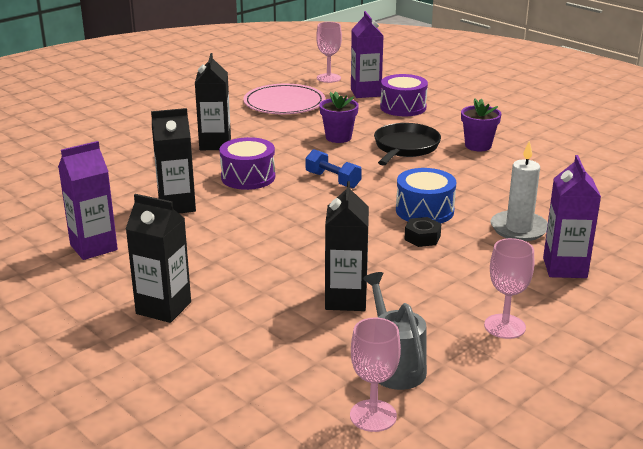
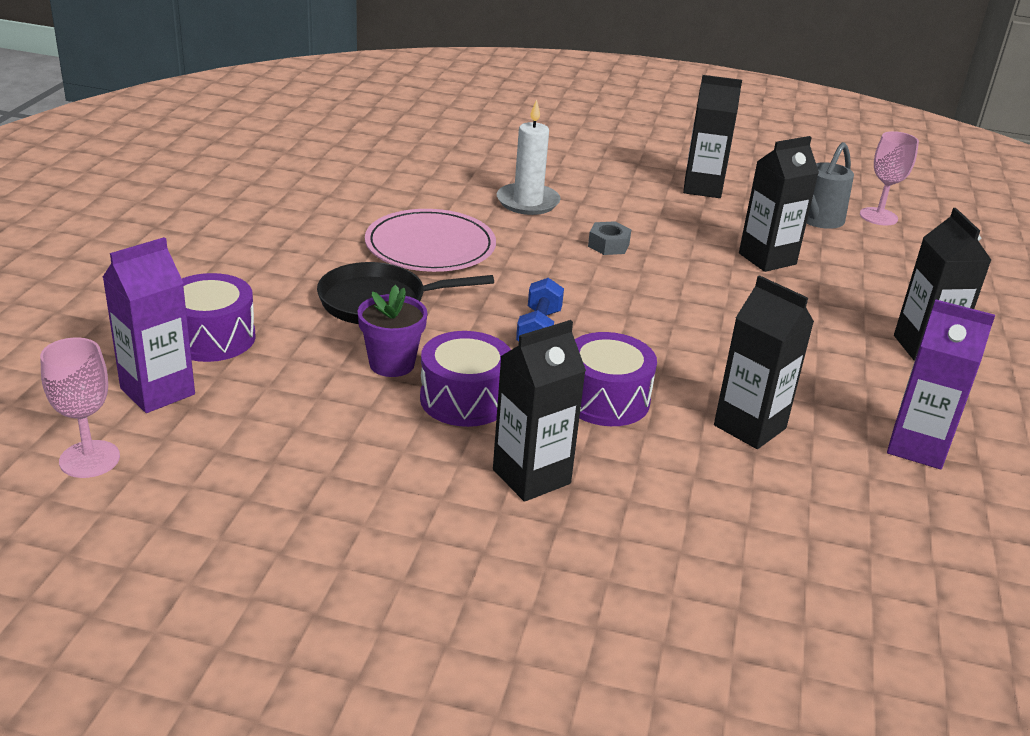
camera: 125 degrees left, 5 degrees up
pink plate [243,84,325,114] -> pink plate moved to [365,209,496,272]
blue drum [396,168,456,223] -> none
black nut [404,217,441,247] -> grey nut [588,221,631,255]
purple flower pot [461,99,501,151] -> none
pink goblet [484,238,534,339] -> black carton [683,75,742,198]
purple carton [543,155,601,278] -> none
none -> purple drum [420,331,511,427]

